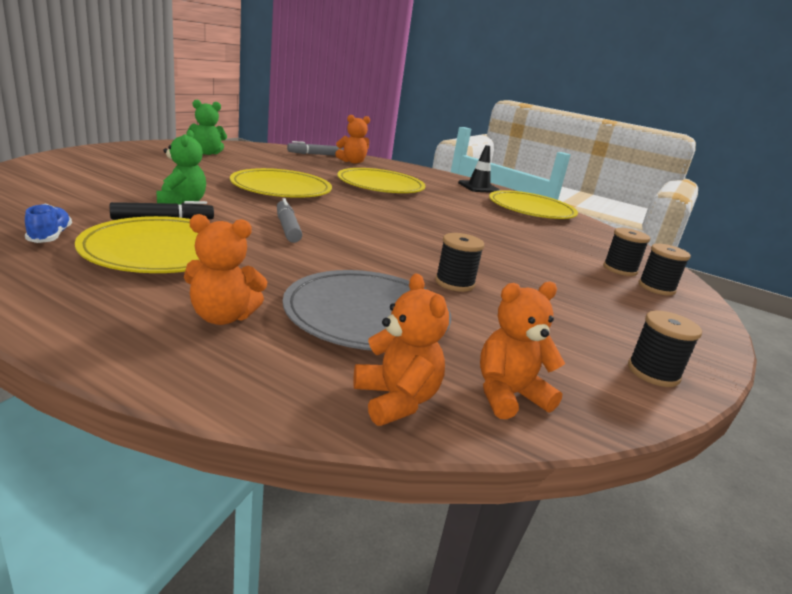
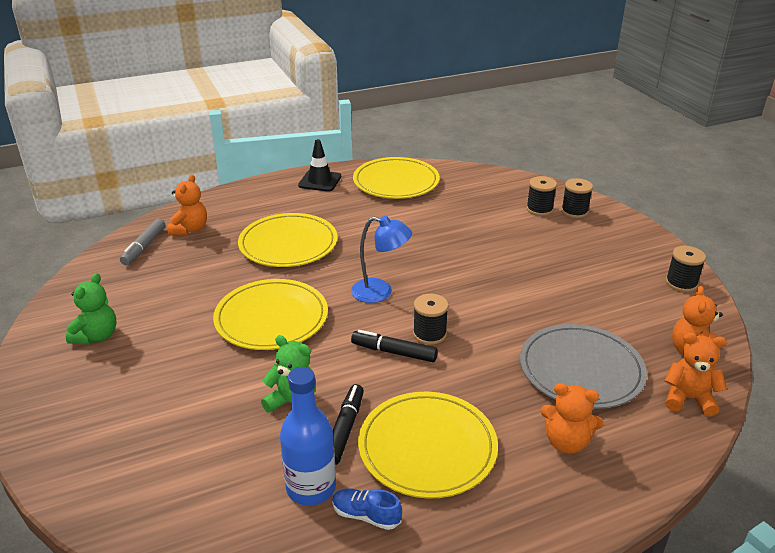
camera: 50 degrees left, 10 degrees up
orange teddy bear [184,214,267,325] -> orange teddy bear turned 75 degrees clockwise [540,383,603,454]
grey marker [277,198,302,243] -> black marker [351,330,438,362]
black spool [435,233,484,292] -> black spool moved to [413,294,449,345]
none -> blue bottle [280,367,336,506]
none -> blue lamp [351,216,412,303]

